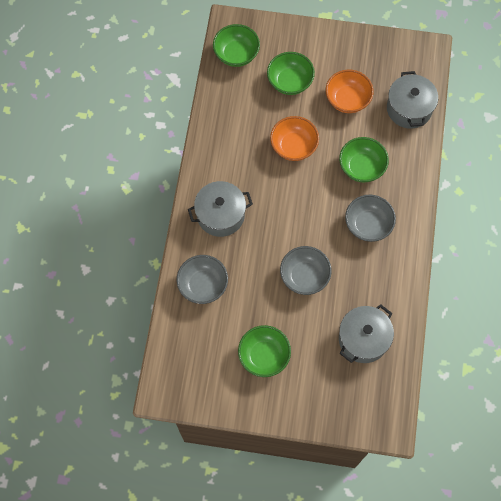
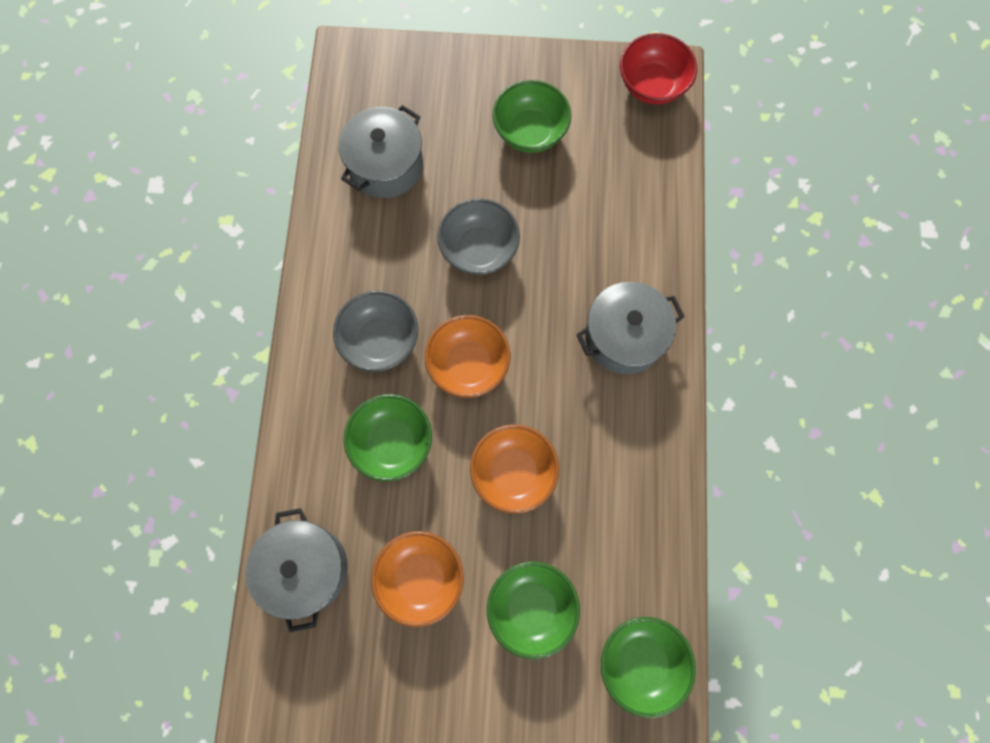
camera: 175 degrees right, 5 degrees up
grey bowl [177,255,228,304] -> none
none -> orange bowl [425,315,510,398]
none -> red bowl [620,33,697,104]

